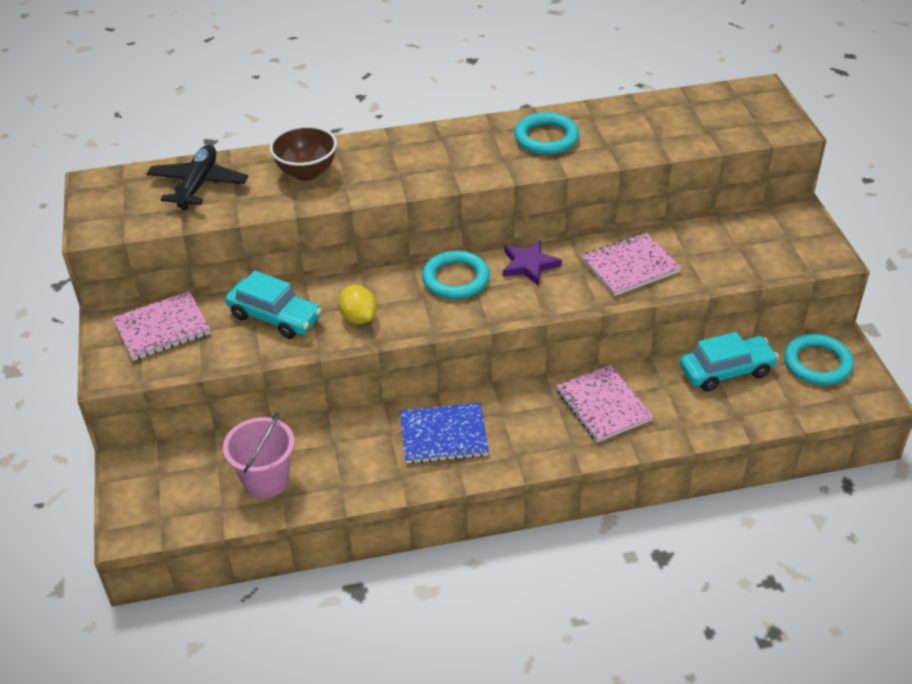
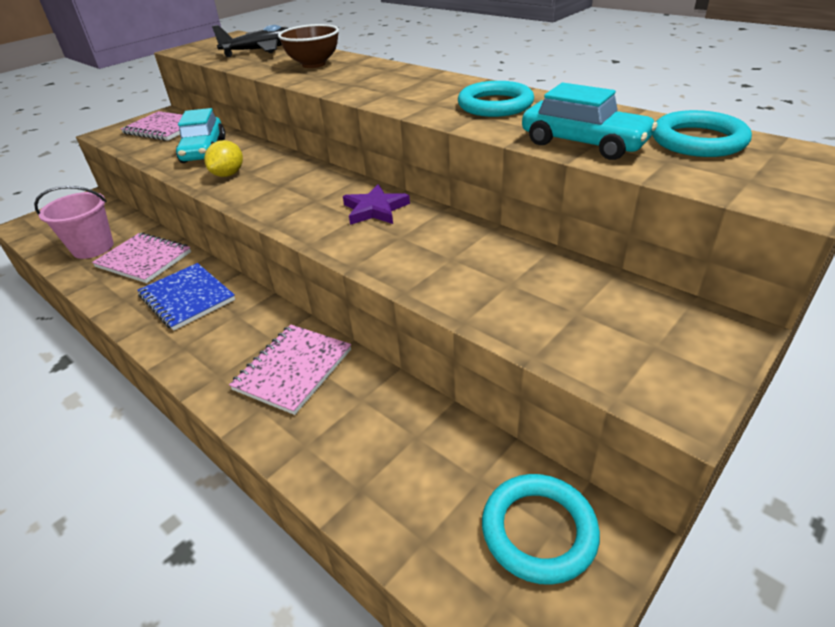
camera: 55 degrees right, 5 degrees down
turquoise ring [422,250,490,299] -> turquoise ring moved to [652,110,752,157]
pink notebook [582,233,681,296] -> pink notebook moved to [92,233,191,283]
turquoise car [680,332,779,392] -> turquoise car moved to [522,83,658,160]

